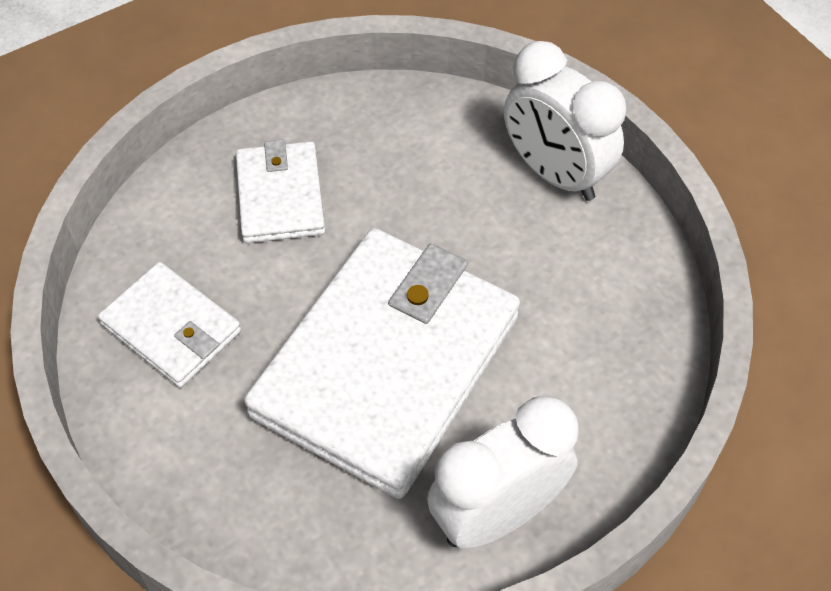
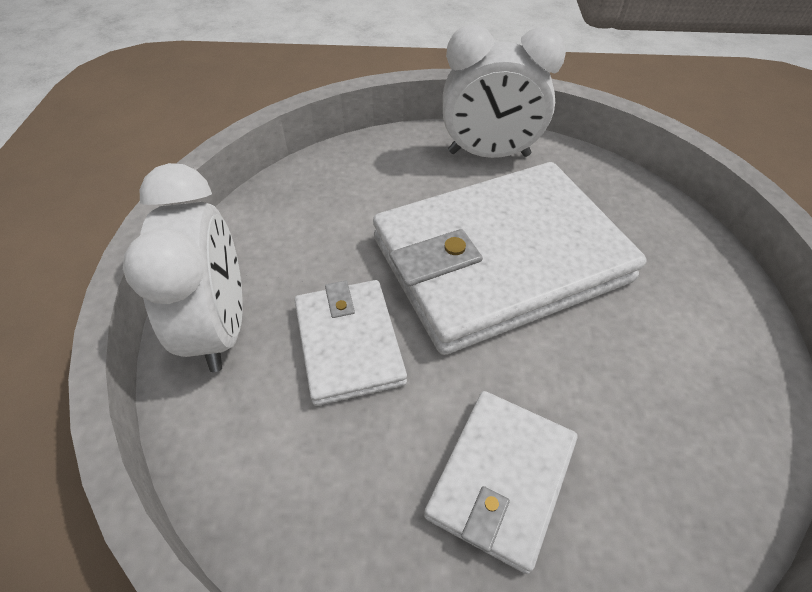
camera: 145 degrees left, 5 degrees down
white wallet [98,262,241,388] -> white wallet moved to [295,280,407,406]

